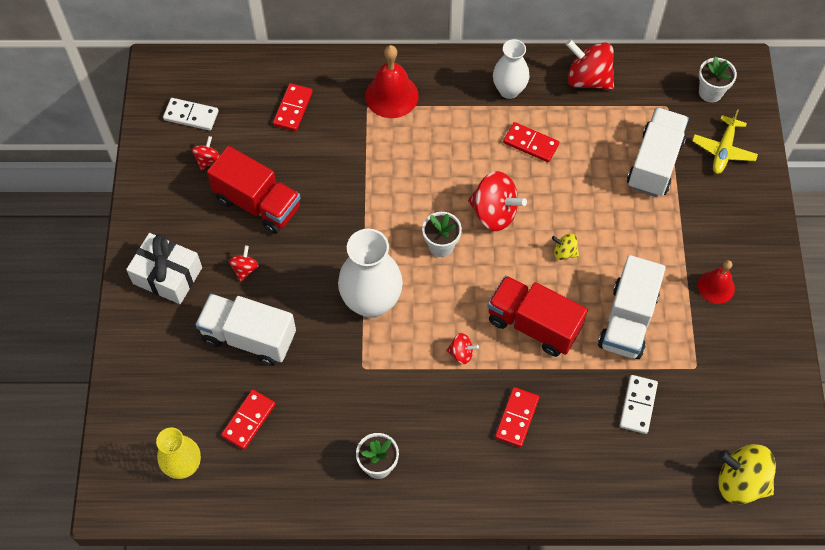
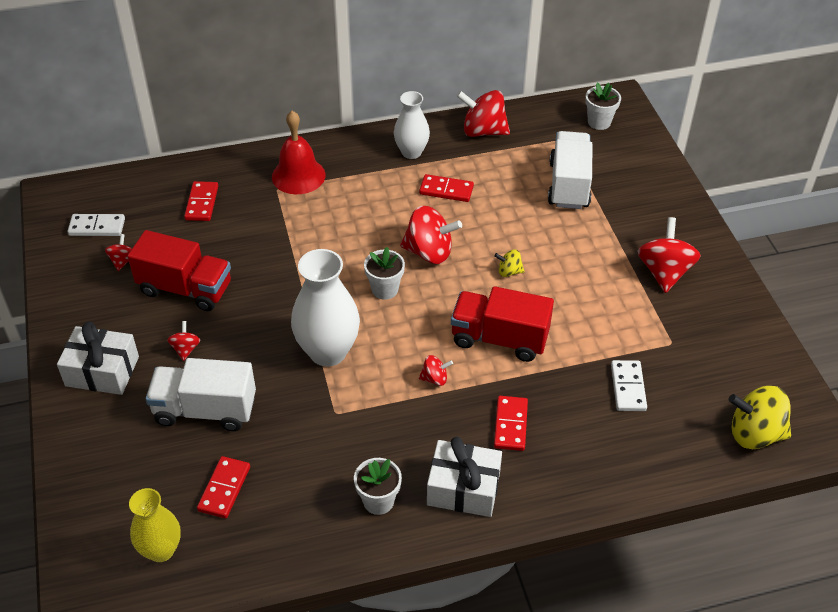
camera: 15 degrees left, 15 degrees down
white truck [598,255,666,359] -> none
yellow plane [692,109,758,174] -> none
red bell [698,260,735,304] -> red spinning top [638,217,701,293]
none -> white gift [427,437,502,517]

